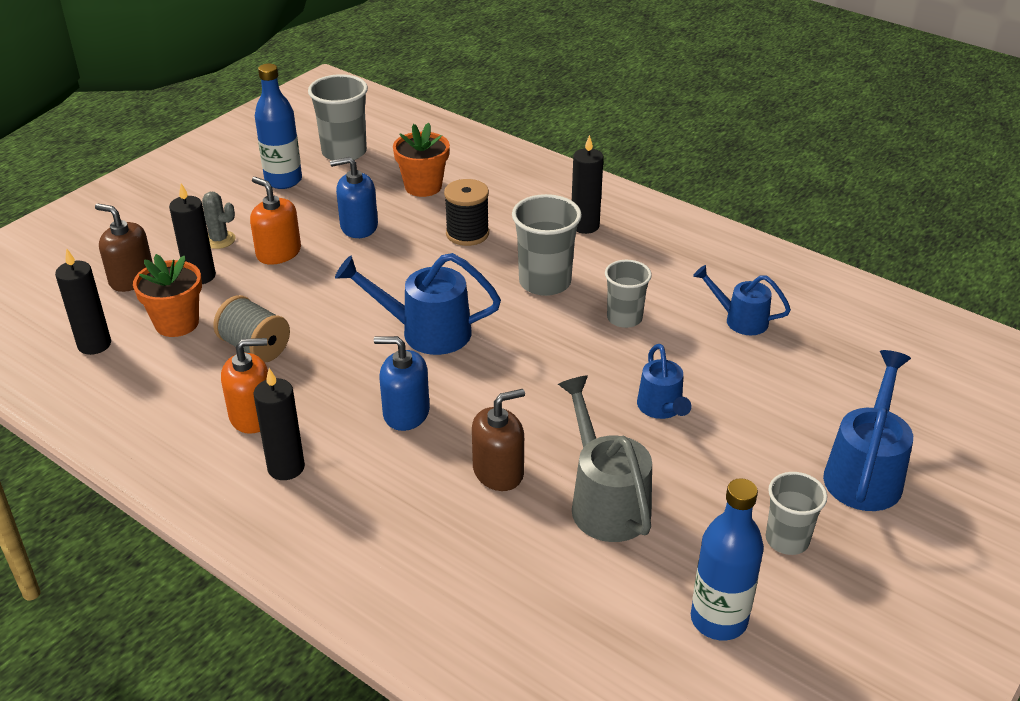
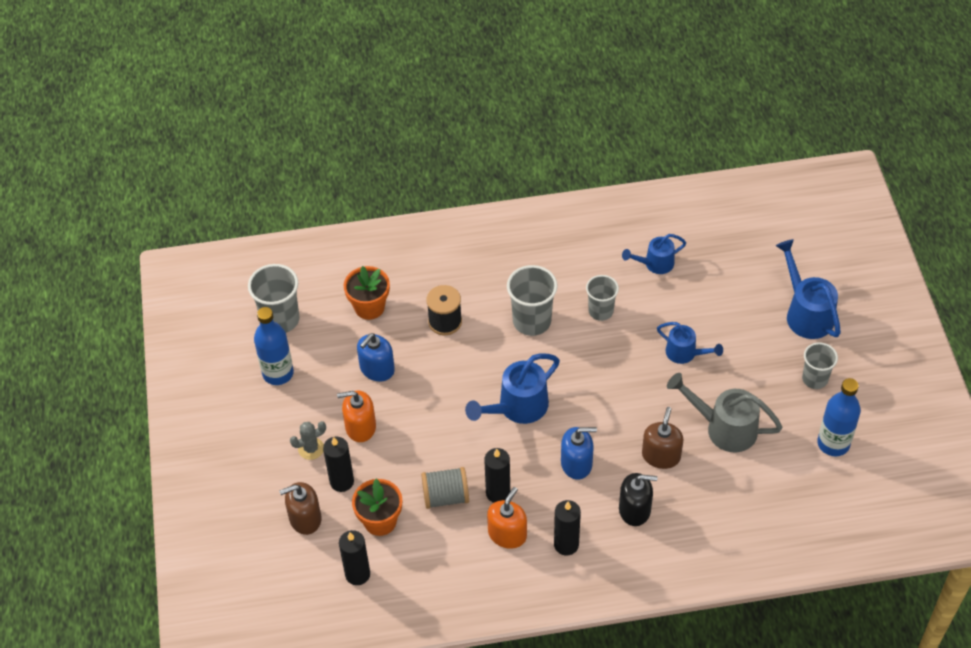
camera: 45 degrees left, 15 degrees up
blue soap dispenser [374,336,430,431] -> blue soap dispenser turned 150 degrees counterclockwise [561,427,597,480]
black candle [572,135,604,234] -> black candle moved to [484,448,510,503]
none -> black soap dispenser [619,473,658,526]

